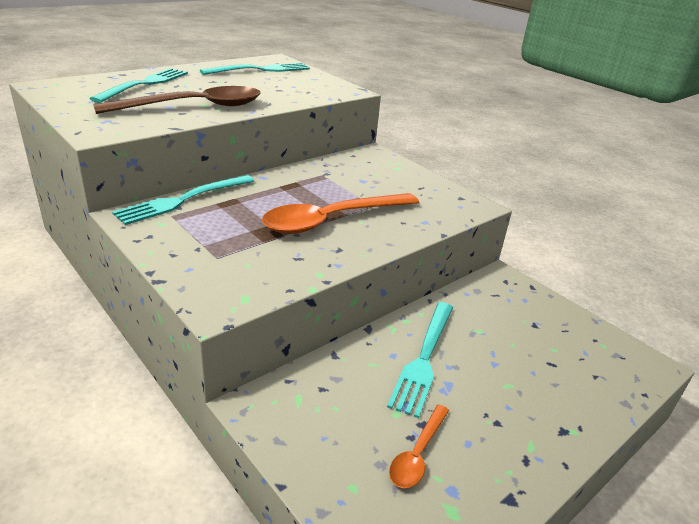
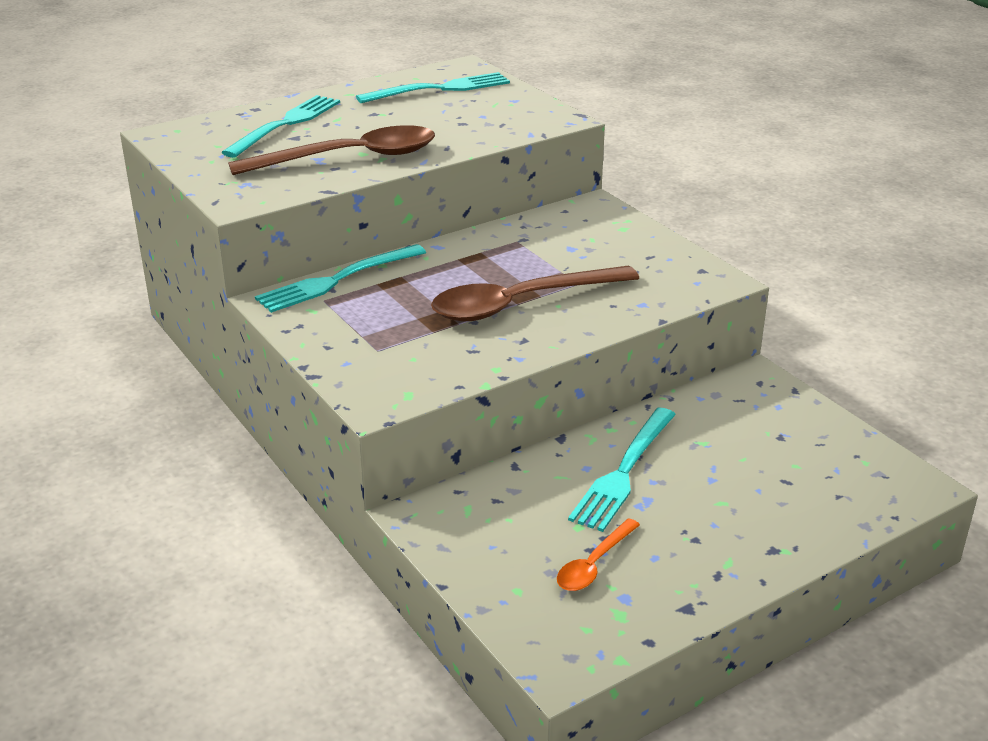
camera: 10 degrees right, 0 degrees up
orange spoon [262,193,419,234] -> brown spoon [431,266,639,321]

